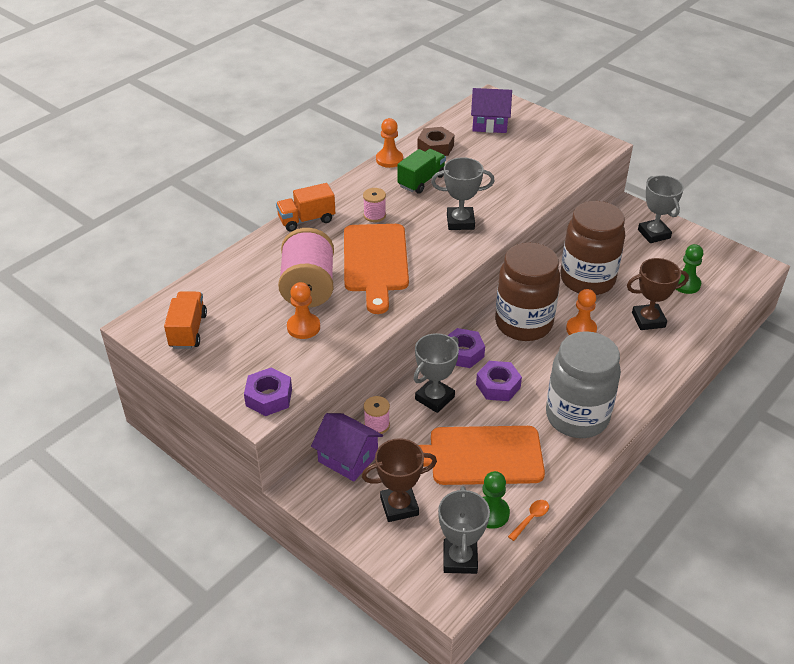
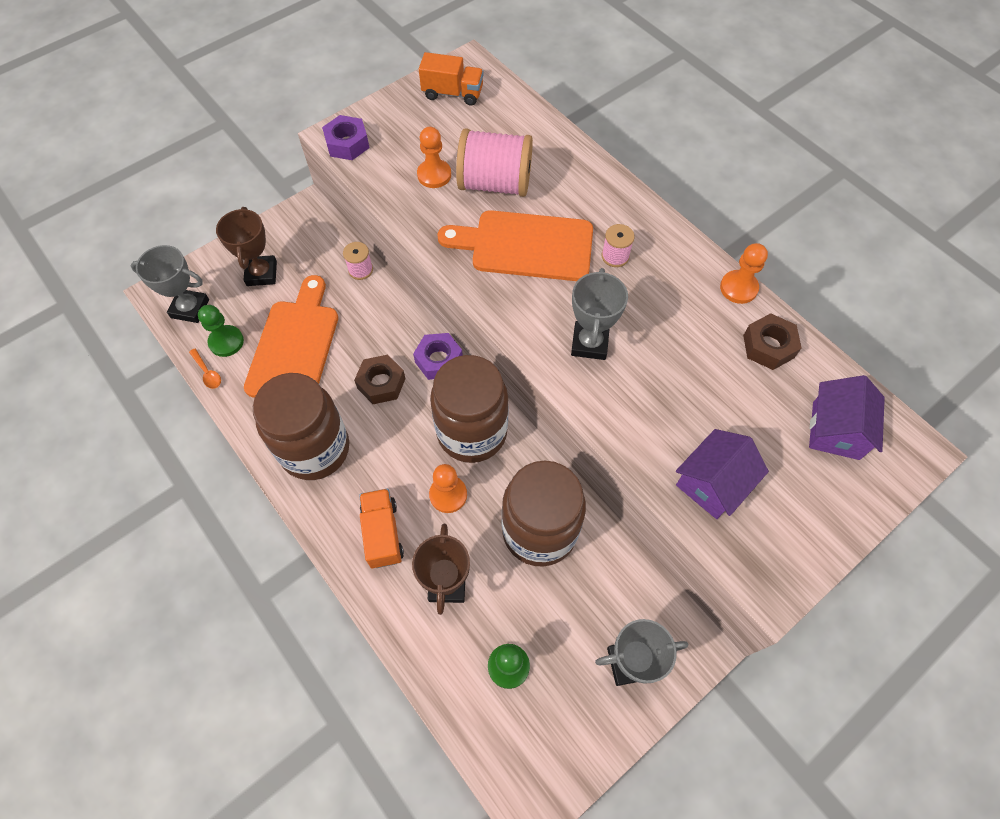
camera: 100 degrees right, 20 degrees up
orange truck [276,183,335,232] -> orange truck moved to [359,488,404,568]
purple house [311,413,383,482] -> purple house moved to [676,429,769,519]
green truck [398,149,446,194] -> none
grey trophy [413,333,459,413] -> none
purple nut [476,361,522,401] -> brown nut [354,355,406,404]
grey jar [546,331,621,438] -> brown jar [253,373,349,480]

